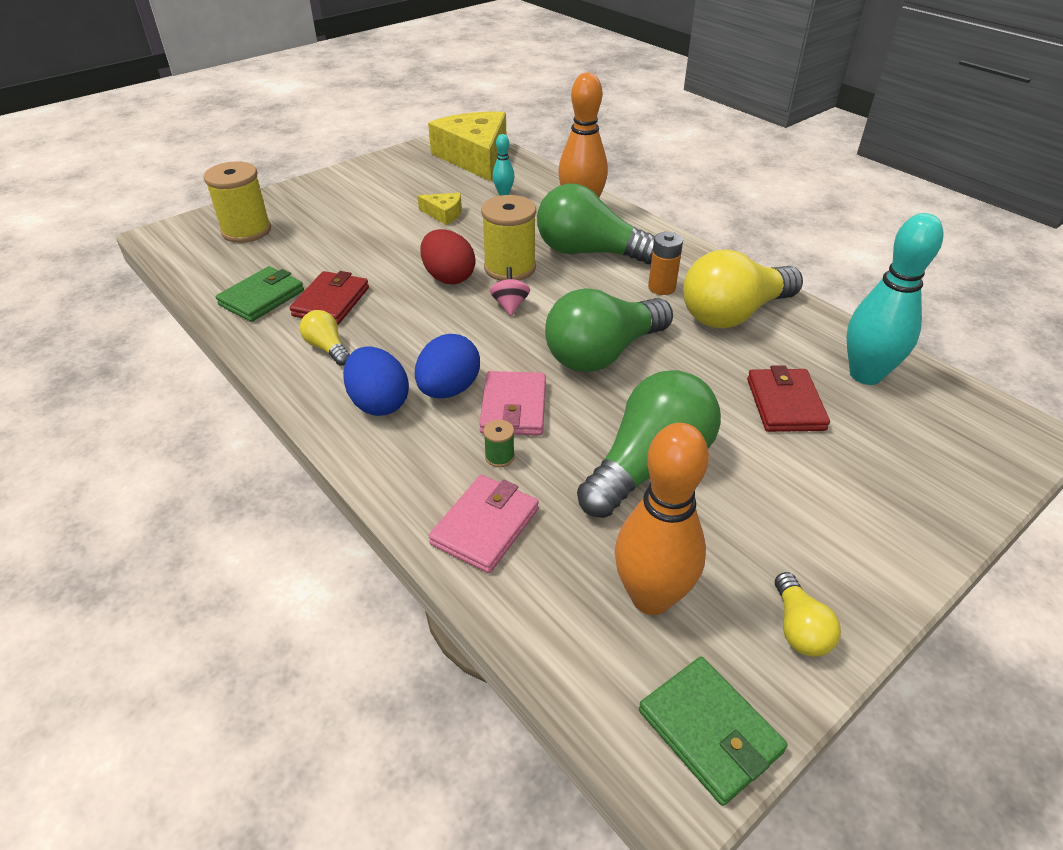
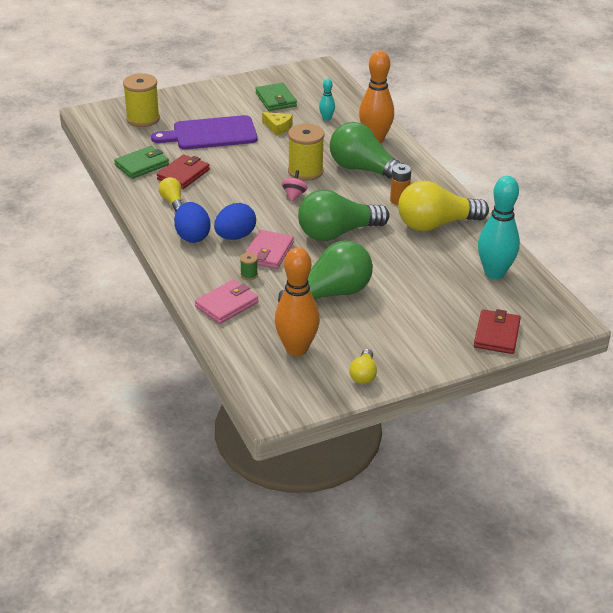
camera: 15 degrees right, 5 degrees down
red egg [420,229,475,284] -> none
yellow cheese [428,111,506,181] -> none
green wallet [639,657,788,806] -> green wallet moved to [255,83,297,111]
red wallet [747,365,830,432] -> red wallet moved to [474,309,521,354]
none -> purple cutting board [151,115,258,150]

